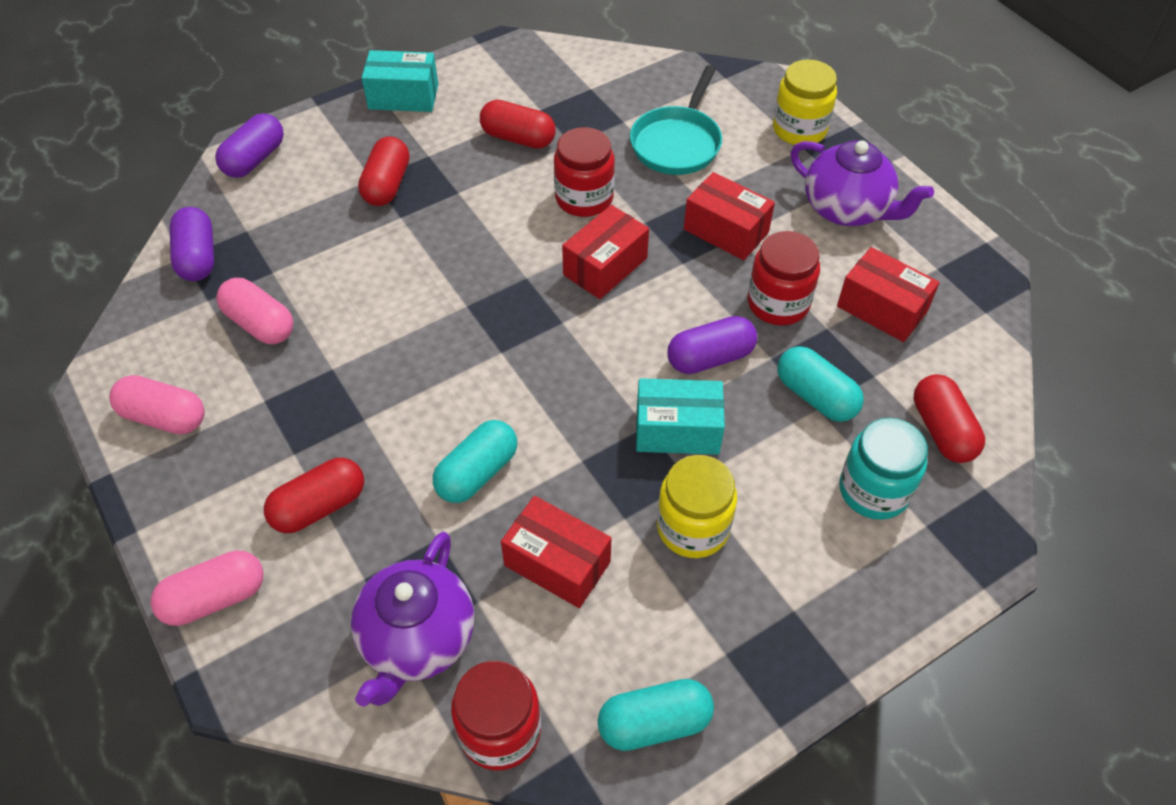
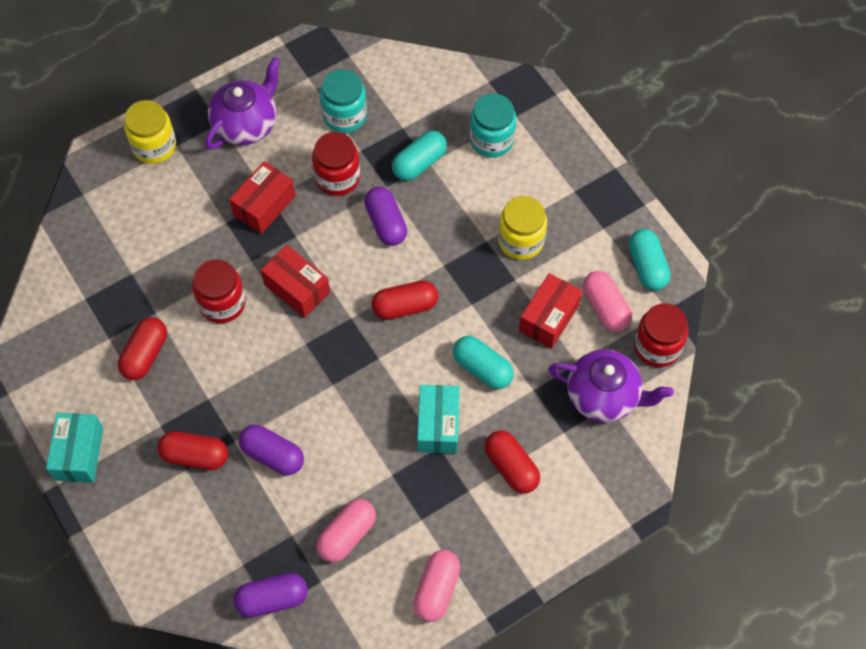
camera: 90 degrees left, 10 degrees up
pink capsule [151,550,264,626] -> pink capsule moved to [583,271,632,332]
purple capsule [215,113,284,178] -> purple capsule moved to [239,425,304,475]
turquoise pan [630,65,722,175] -> none
turquoise box [636,378,725,455] -> turquoise box moved to [417,385,460,454]
red box [837,247,940,342] -> turquoise jar [320,69,367,133]
red capsule [914,374,985,463] -> red capsule moved to [372,281,438,320]

